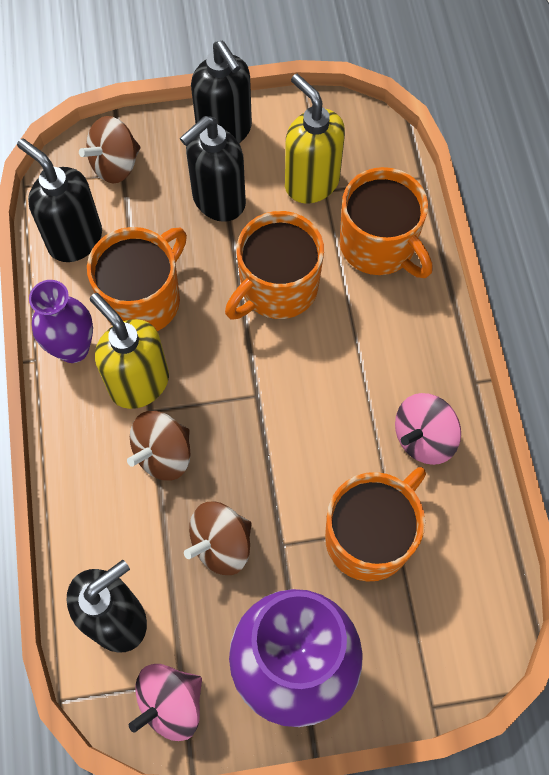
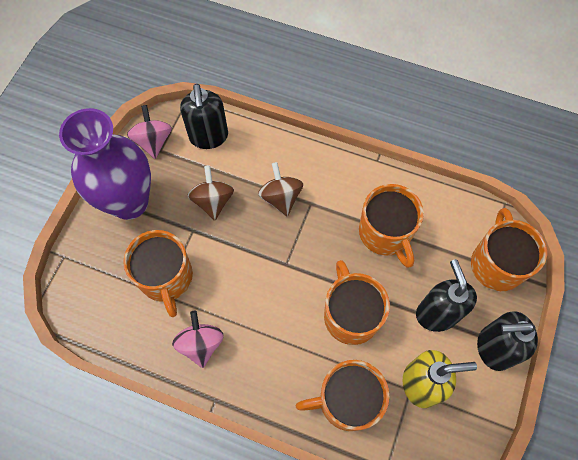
camera: 120 degrees right, 0 degrees up
black soap dispenser [17,138,102,262] -> none
purple vase [29,280,93,363] -> none
brown spinning top [79,116,141,183] -> orange mug [471,208,547,291]
yellow soap dispenser [89,293,169,409] -> none

